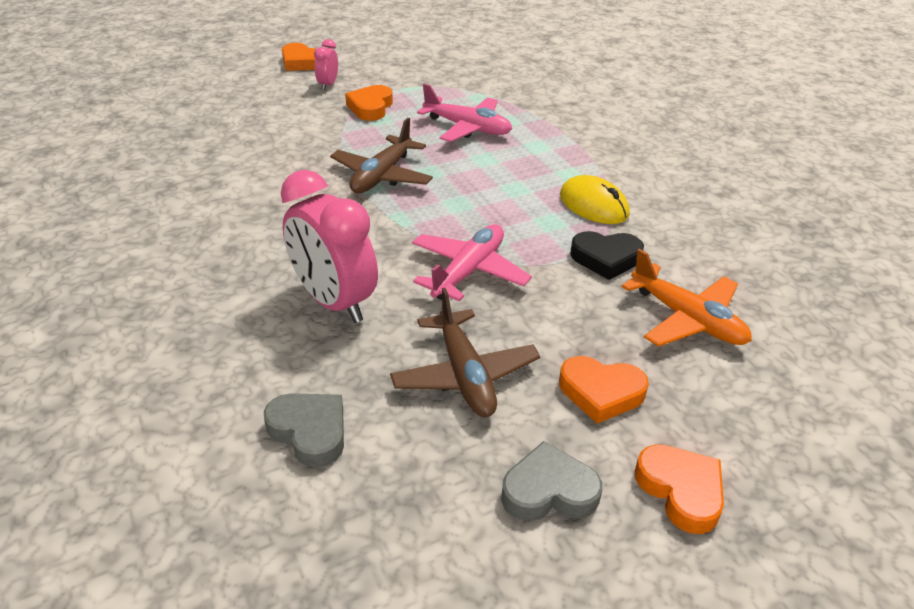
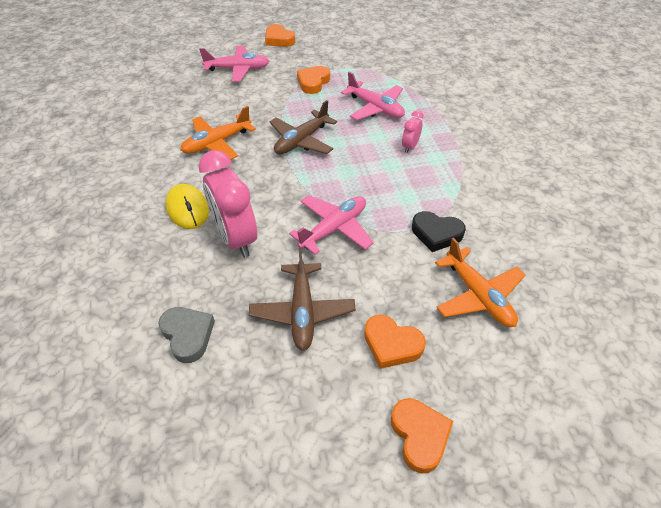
camera: 15 degrees right, 10 degrees up
pink clock [314,39,338,90] -> pink clock moved to [402,110,424,153]
grey heart [501,441,602,521] -> none
yellow mouse [560,175,630,224] -> yellow mouse moved to [165,184,209,229]
none -> orange plane [180,106,256,160]
none -> pink plane [199,46,269,82]

